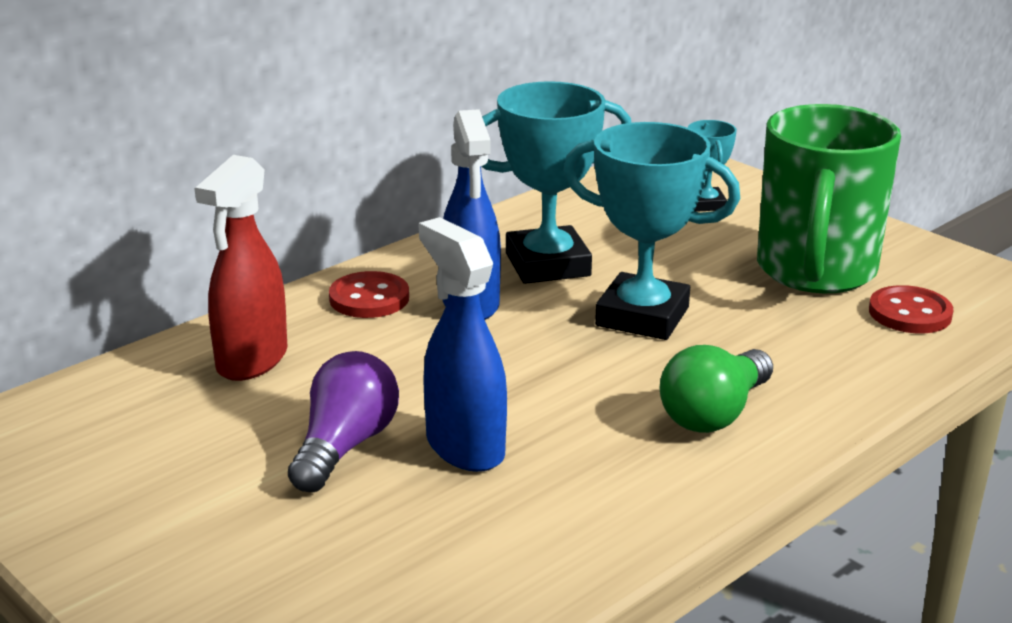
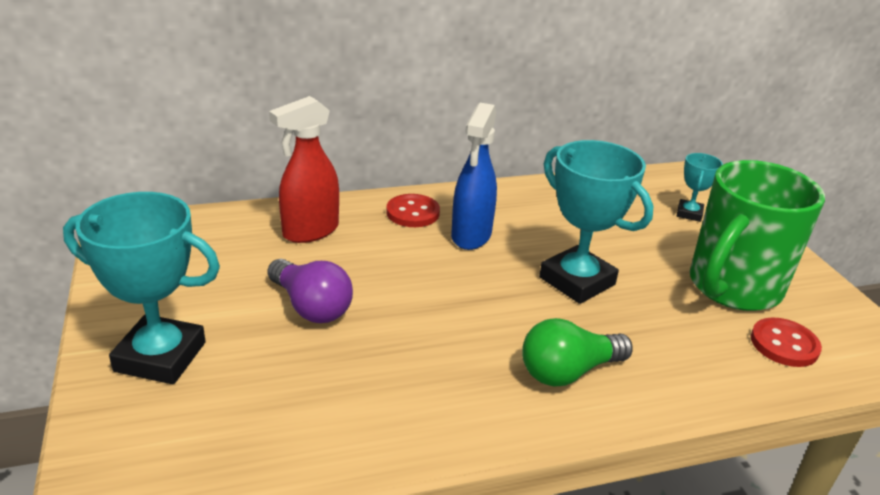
camera: 25 degrees right, 5 degrees up
purple light bulb [288,351,399,492] -> purple light bulb turned 90 degrees clockwise [268,259,353,323]
blue spray bottle [419,217,507,472] -> none
turquoise trophy [481,81,631,284] -> turquoise trophy moved to [63,192,220,384]

